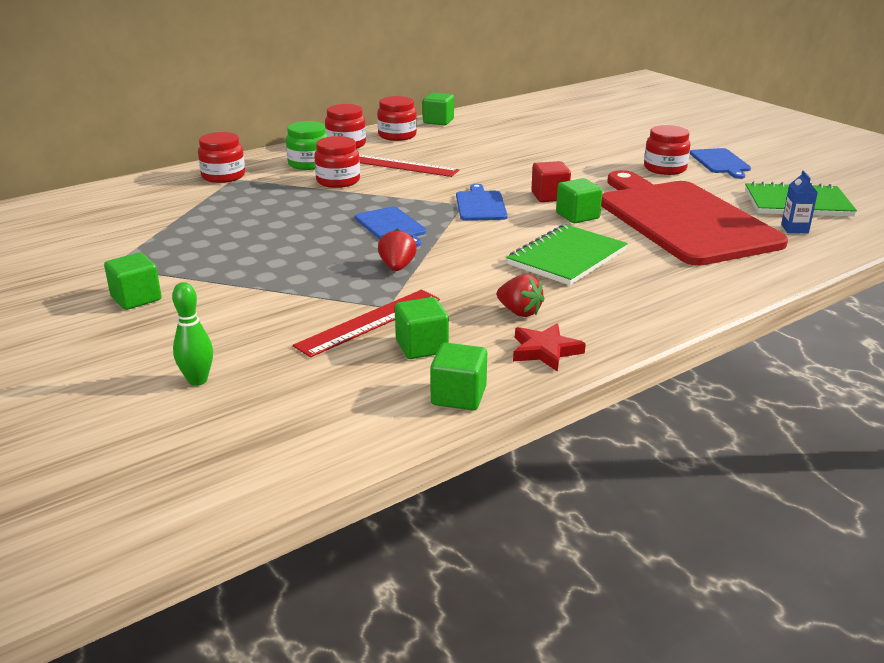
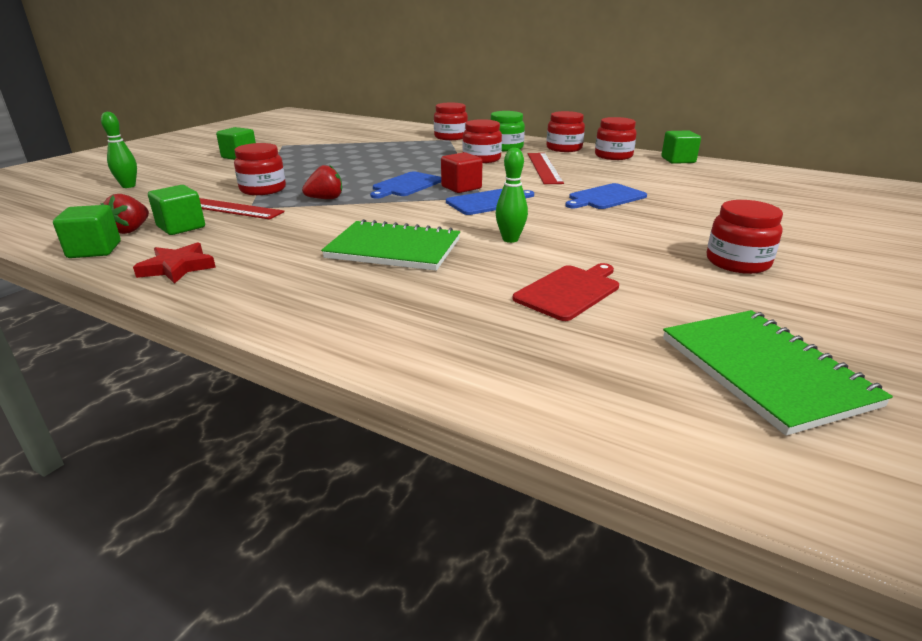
camera: 65 degrees right, 0 degrees up
red strawberry [497,274,545,317] -> red strawberry moved to [101,194,149,234]
red cube [531,161,571,202] -> red cube moved to [441,152,482,193]
green cube [556,178,603,223] -> green bowling pin [496,148,528,243]
red cutting board [601,170,788,266] -> red cutting board [512,263,619,321], size x0.42
blue cutting board [690,148,751,179] -> blue cutting board moved to [565,183,647,209]
blue carton [781,170,818,233] -> none
none -> red jar [234,143,286,195]

